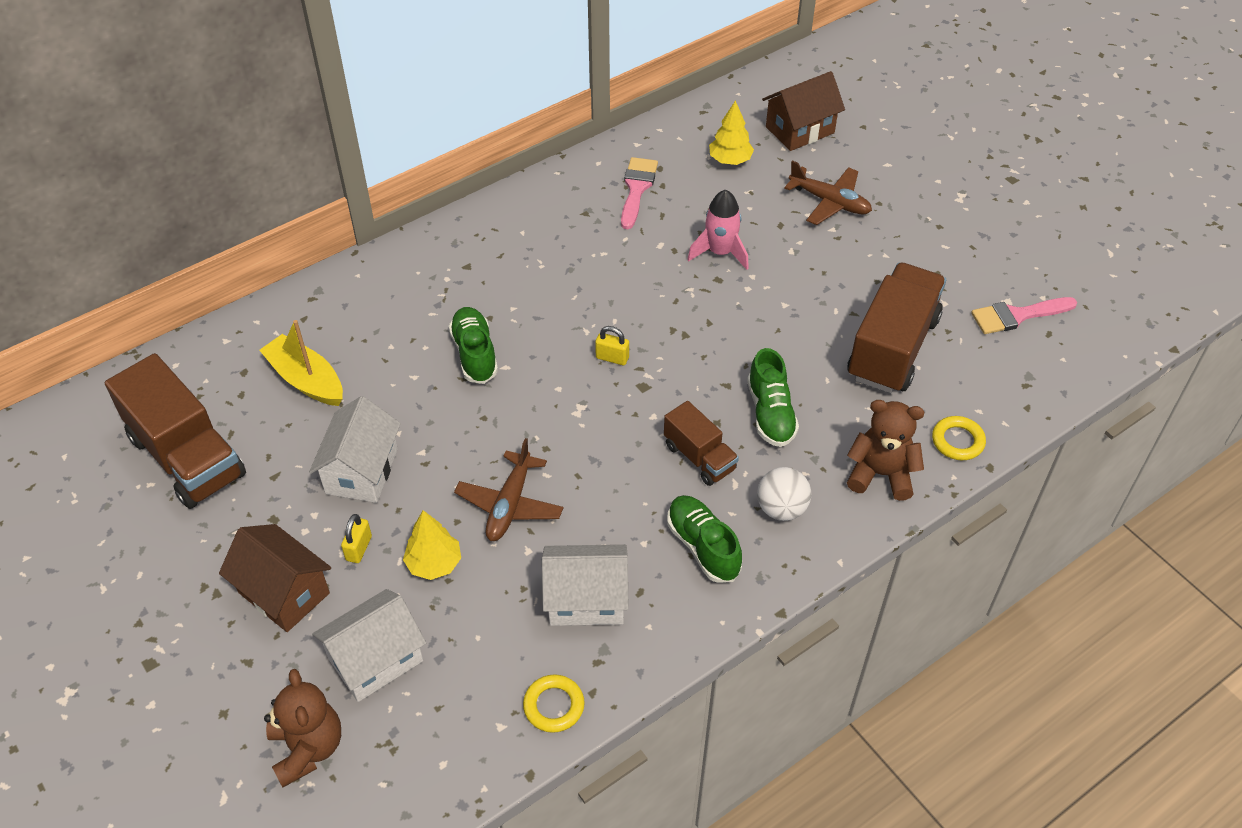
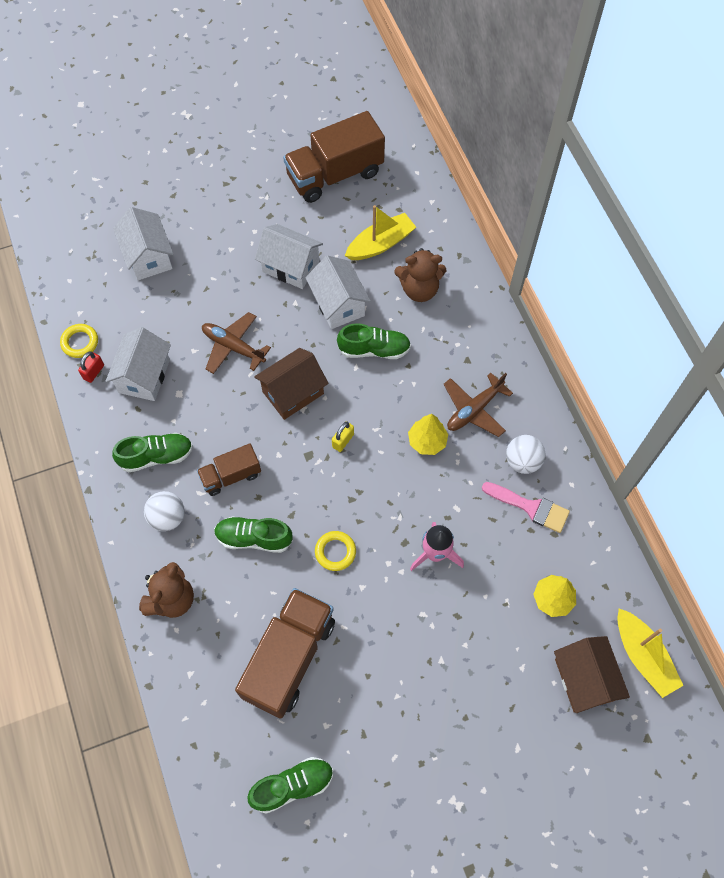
camera: 105 degrees right, 15 degrees up
brown house [219,524,331,632] -> brown house moved to [254,348,328,420]
brown teddy bear [264,669,341,787] -> brown teddy bear moved to [395,248,446,302]
yellow padlock [341,514,372,563] -> none
yellow tree [403,510,461,580] -> yellow tree moved to [408,414,448,455]
brown plane [784,160,872,225] -> brown plane moved to [443,373,513,437]
brown truck [847,262,946,393] -> brown truck turned 105 degrees counterclockwise [235,588,335,719]
yellow ring [932,416,986,460] -> yellow ring moved to [315,531,356,571]
pink brush [971,297,1077,334] -> green shoe [247,757,333,814]
none -> red padlock [78,351,104,383]
none -> white house [305,255,371,329]
none -> white ball [506,435,546,474]
none -> yellow boat [617,609,684,698]

